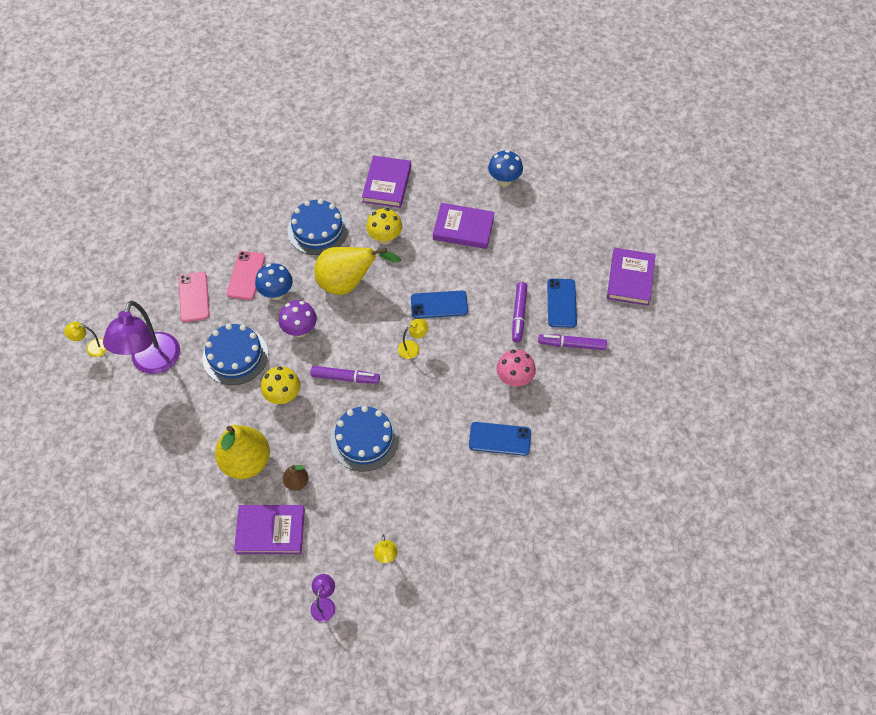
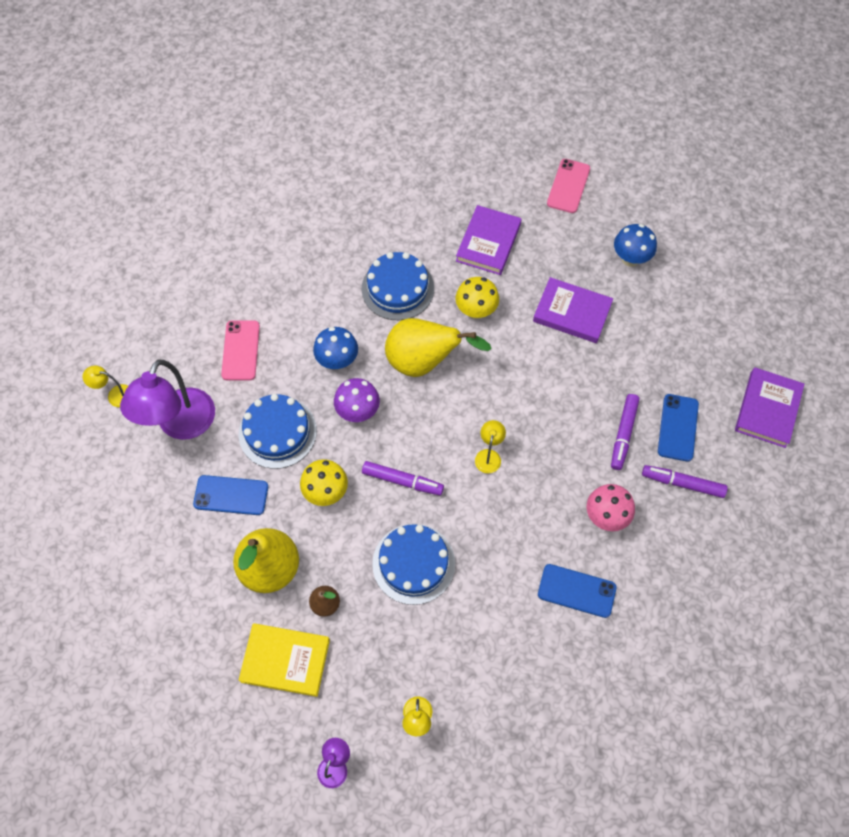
camera: 10 degrees right, 5 degrees up
pink phone [227,251,265,300] -> pink phone moved to [547,159,590,213]
purple book [234,505,305,554] -> yellow book [238,623,330,697]
yellow lamp [398,319,428,359] -> yellow lamp turned 60 degrees counterclockwise [475,420,506,473]
blue phone [411,291,468,319] -> blue phone moved to [193,475,268,515]

